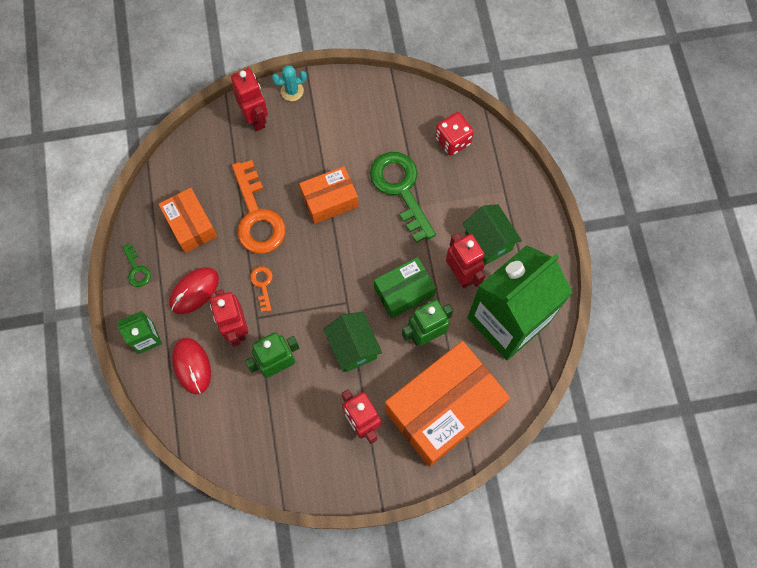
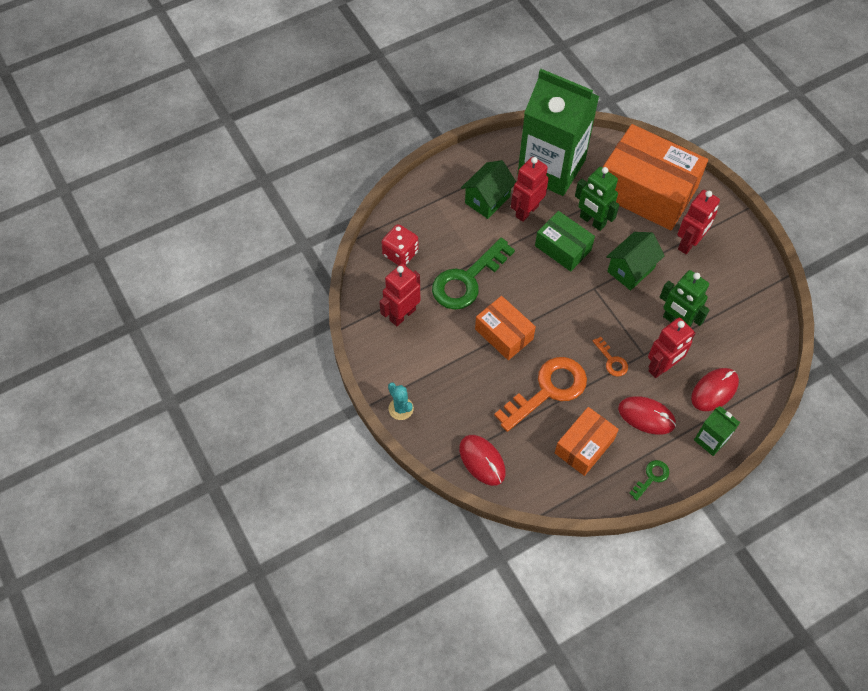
camera: 110 degrees left, 10 degrees down
red robot [231,68,268,131] -> red robot moved to [379,264,420,326]
orange key [250,266,273,312] -> orange key turned 90 degrees counterclockwise [593,337,628,376]
none -> red mouse [459,435,506,486]

